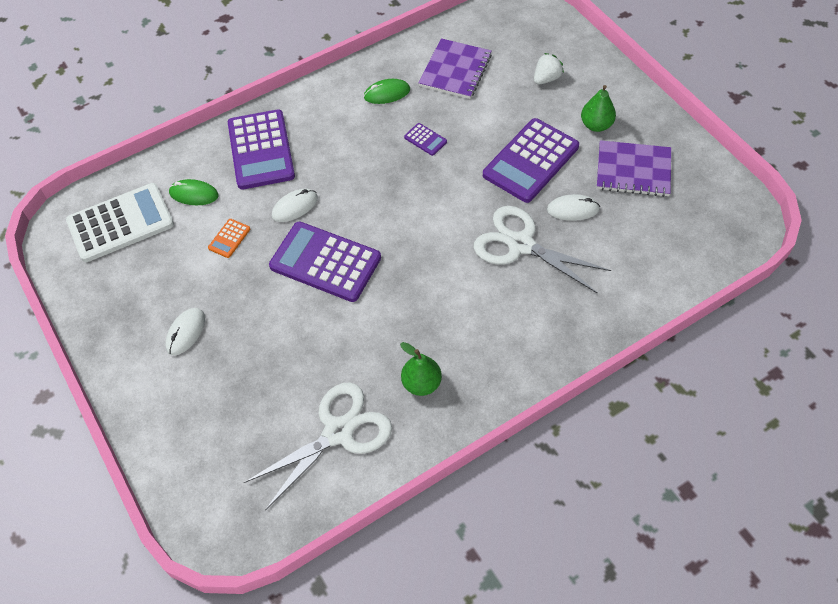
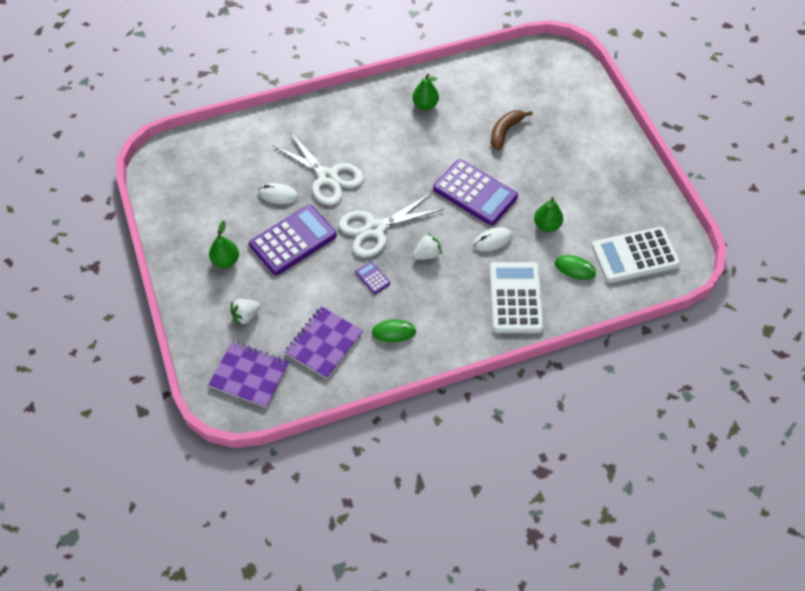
camera: 170 degrees left, 0 degrees up
white mouse [165,308,205,356] -> none
orange calculator [208,219,250,258] -> green pear [534,197,563,232]
purple calculator [228,109,295,189] -> white calculator [489,262,544,333]
white scissors [244,383,392,510] -> white scissors moved to [339,193,444,258]
purple notebook [597,140,671,197] -> purple notebook moved to [208,341,289,408]
none -> white strawberry [413,233,442,260]
none -> brown banana [491,110,533,151]

